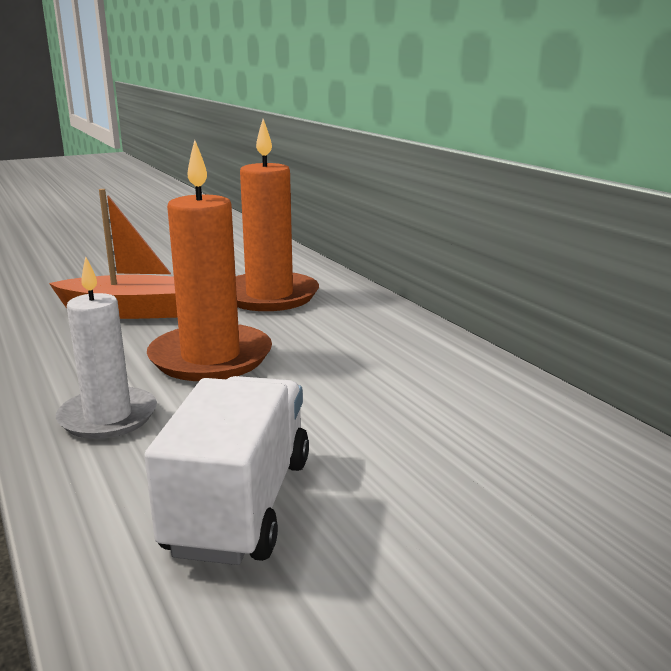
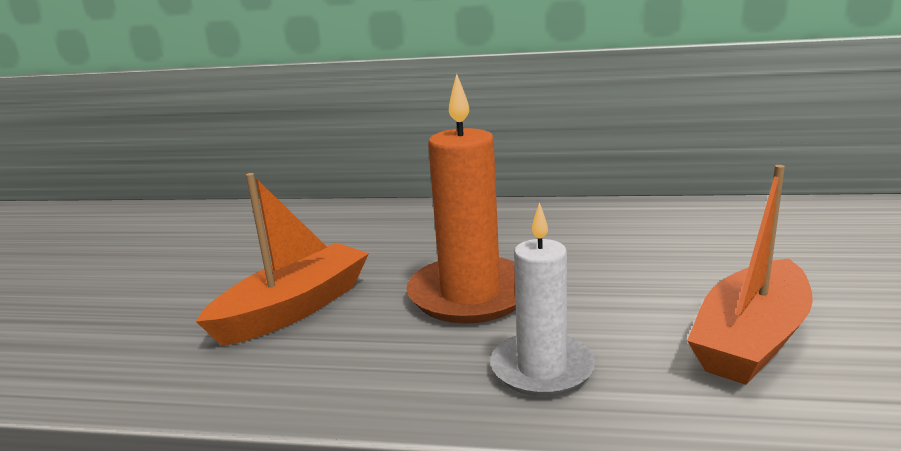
camera: 50 degrees left, 0 degrees up
white truck [144,376,309,565] -> orange boat [687,165,813,385]
orange candle [236,119,319,311] -> none

